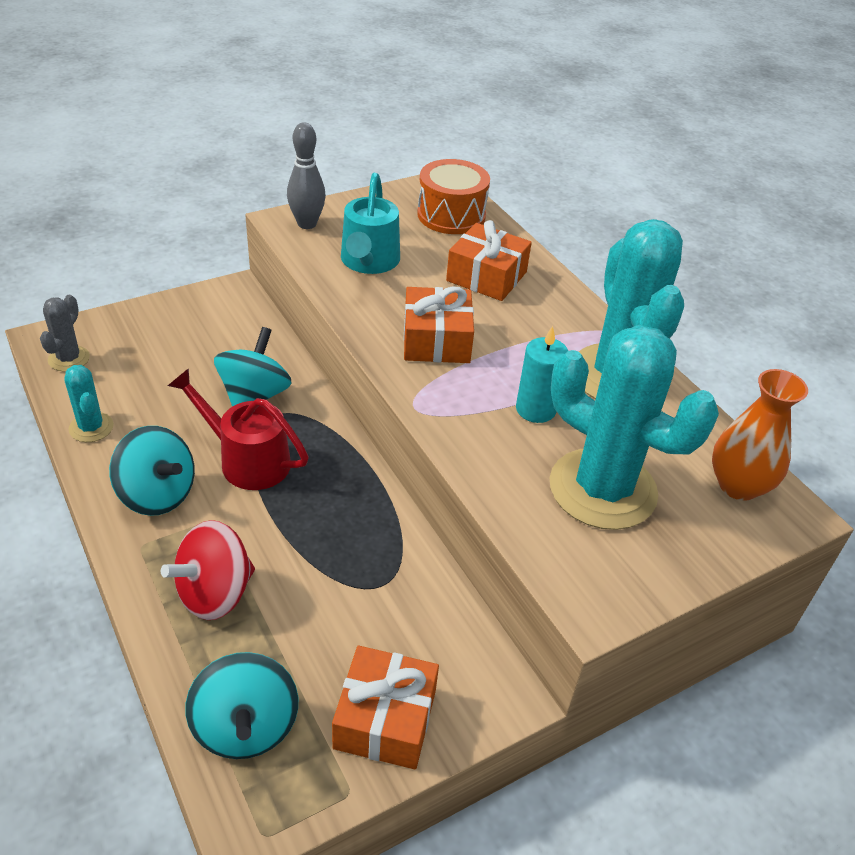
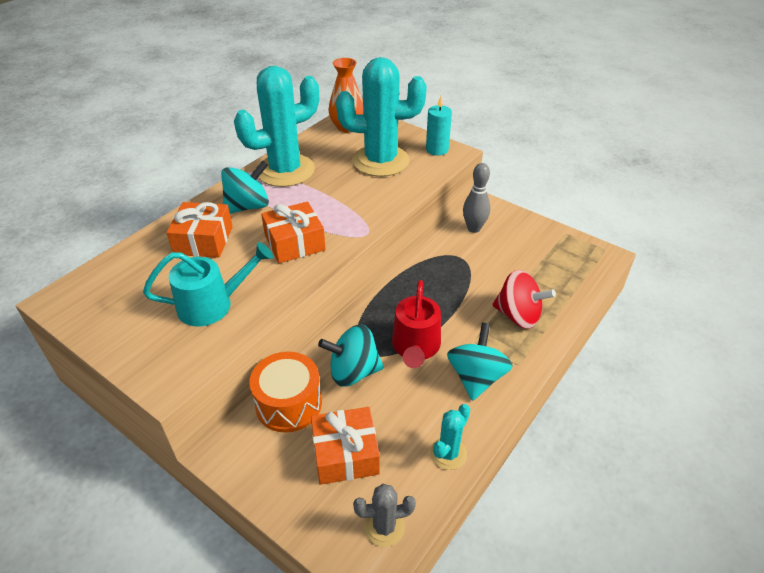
camera: 110 degrees left, 0 degrees up
turquoise spinning top [185,652,298,759] -> turquoise spinning top moved to [221,161,269,214]
grey bowling pin [287,122,326,229] -> grey bowling pin moved to [463,163,490,233]
orange gift [332,646,439,769] -> orange gift moved to [311,407,380,485]
orange drum [417,159,490,234] -> orange drum moved to [249,352,322,433]
turquoise candle [516,326,568,423] -> turquoise candle moved to [426,96,452,156]
turquoise cactus [550,325,719,530] -> turquoise cactus turned 75 degrees clockwise [336,57,427,177]

